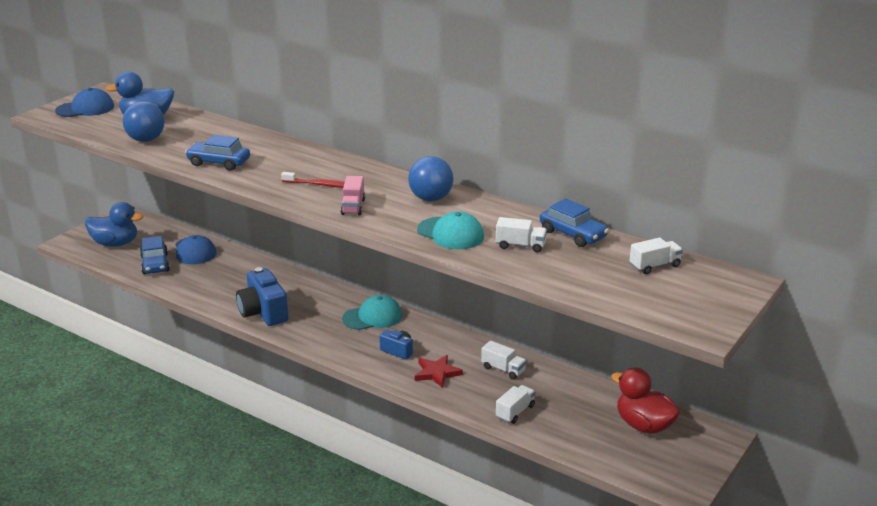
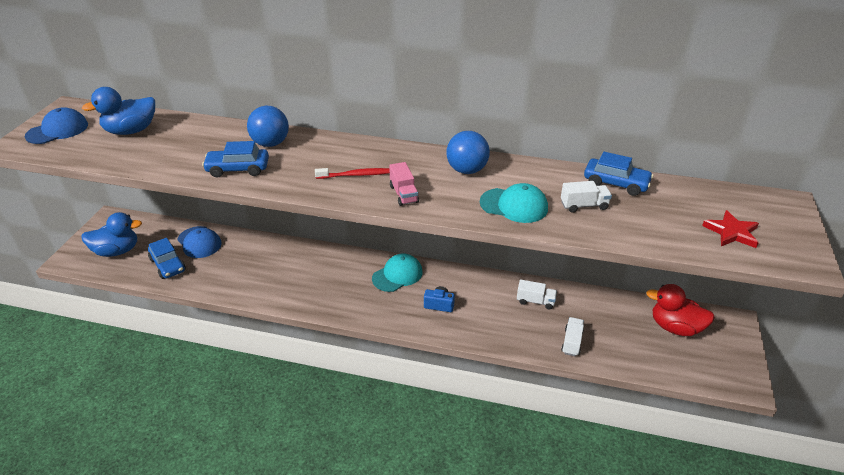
camera: 20 degrees left, 10 degrees up
blue ball [123,101,164,142] -> blue ball moved to [247,106,289,147]
blue camera [236,267,288,326] -> none
red star [415,355,463,388] -> red star moved to [702,210,759,248]
white truck [630,238,683,274] -> none

